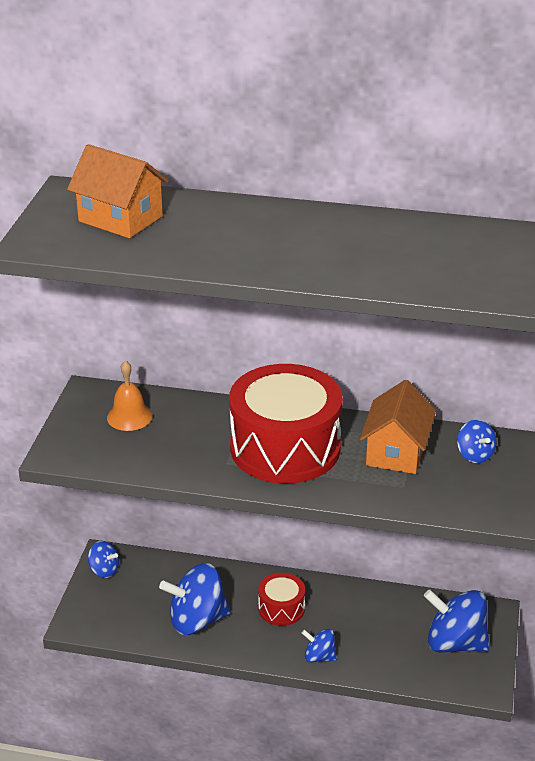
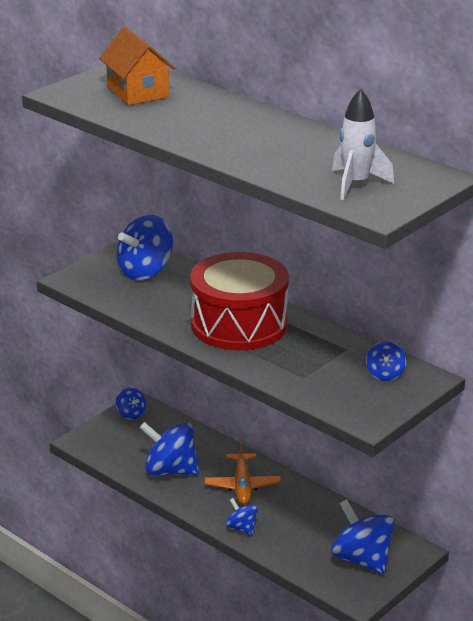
camera: 30 degrees right, 5 degrees down
orange bell [107,360,153,431] -> blue spinning top [117,215,173,280]
red drum [258,573,305,626] -> orange plane [204,440,281,505]
orange house [360,380,436,474] -> none
none -> white rocket [332,89,394,200]

